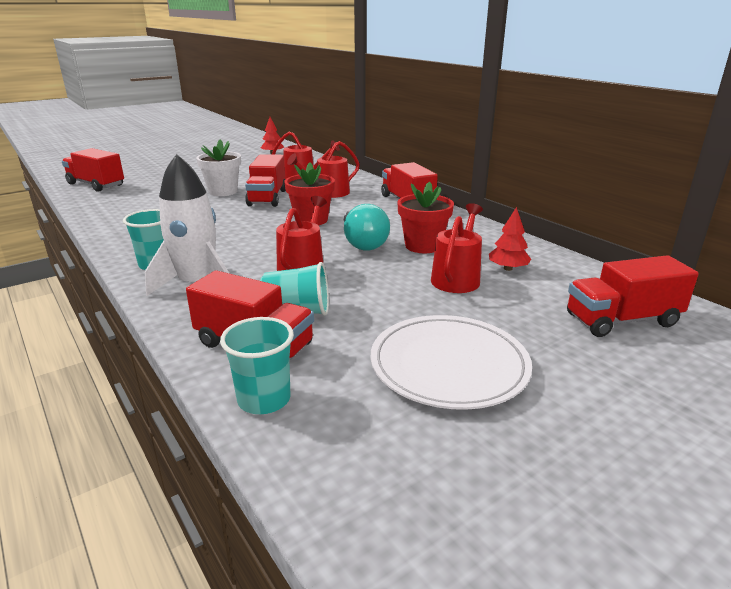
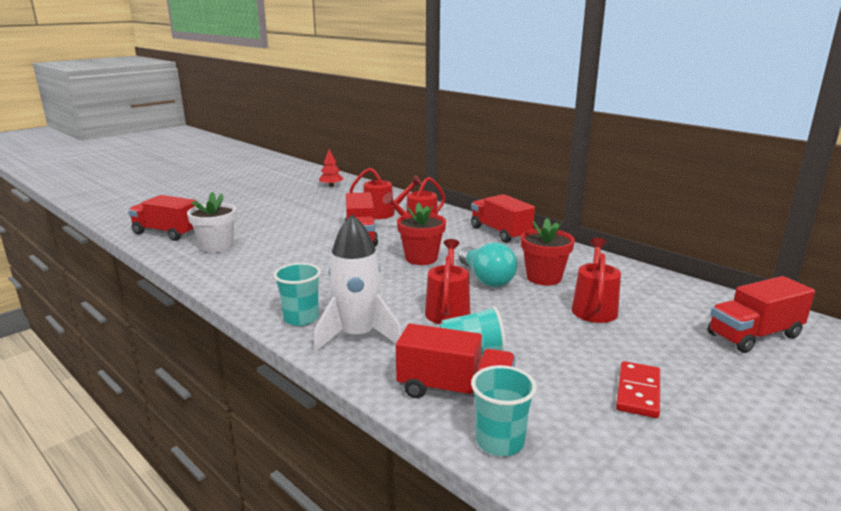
camera: 10 degrees left, 5 degrees down
white flower pot [196,139,241,196] -> white flower pot moved to [187,192,236,253]
white plate [371,315,532,410] -> red domino [616,361,660,418]
red tree [489,207,531,271] -> none

